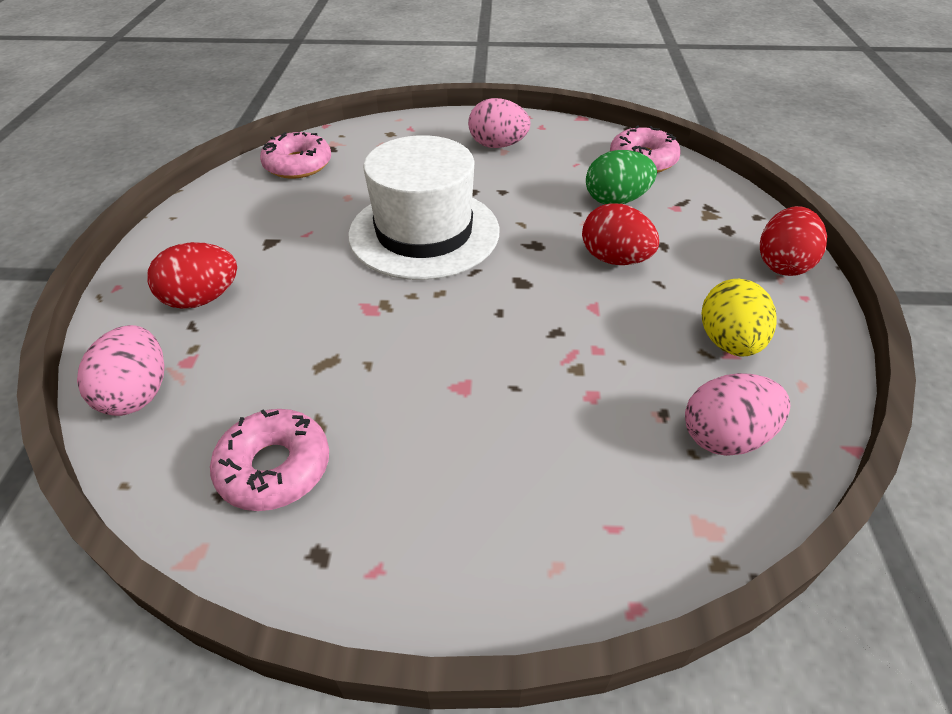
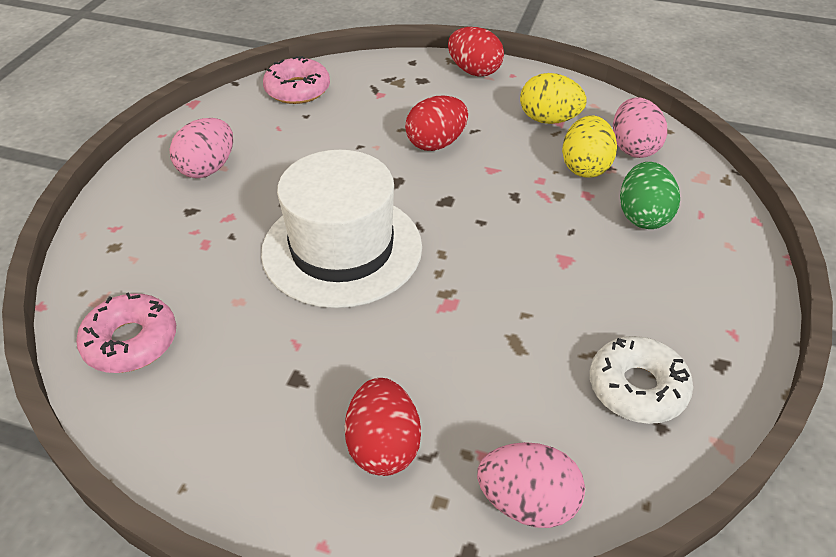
camera: 75 degrees left, 0 degrees up
pink donut [210,409,329,511] -> white donut [590,336,693,424]
green egg [586,150,657,204] -> green egg moved to [620,162,680,229]
none -> yellow egg [562,116,617,178]

